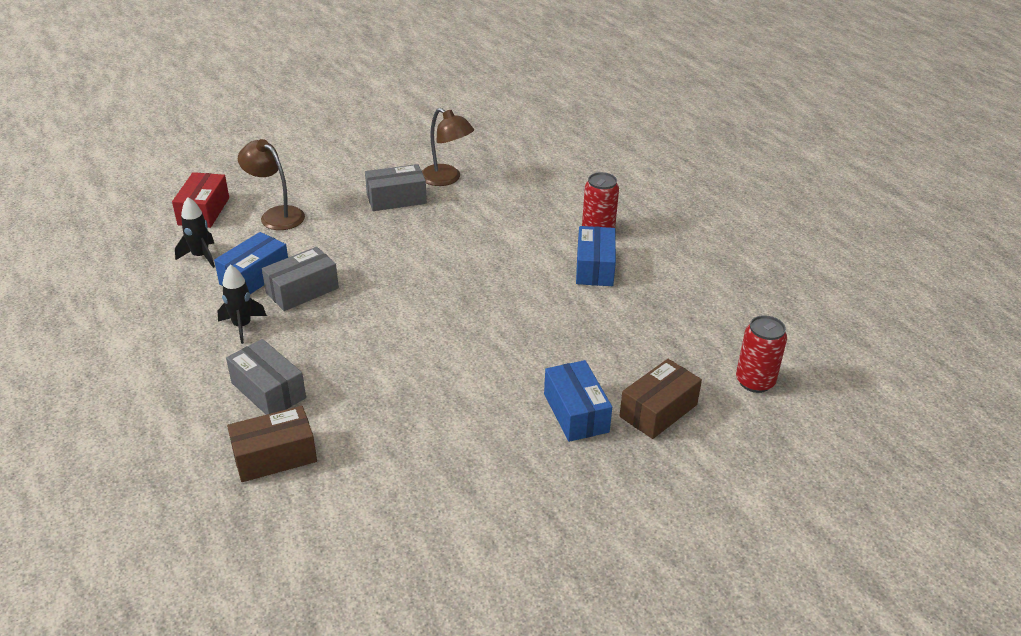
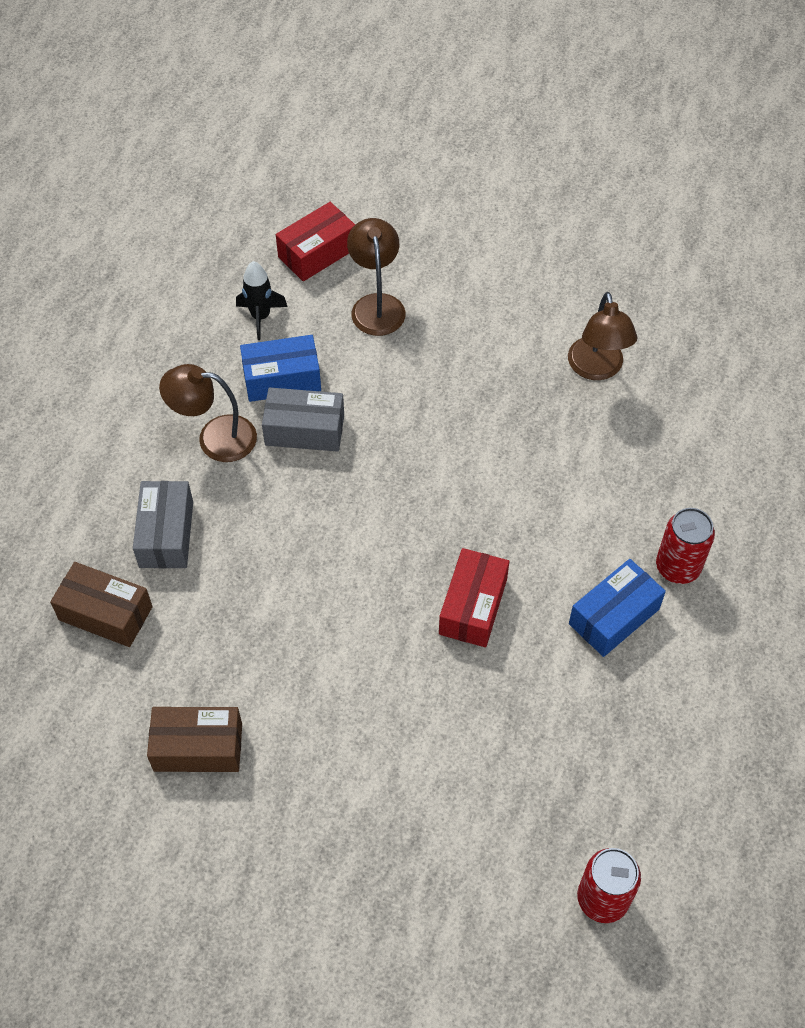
camera: 45 degrees right, 20 degrees up
black rocket [217,265,267,344] -> brown lamp [159,364,257,462]
grey box [365,164,427,211] -> none
blue box [544,360,612,442] -> none
brown box [619,359,702,439] -> brown box moved to [147,707,242,772]
none -> red box [439,548,509,647]

